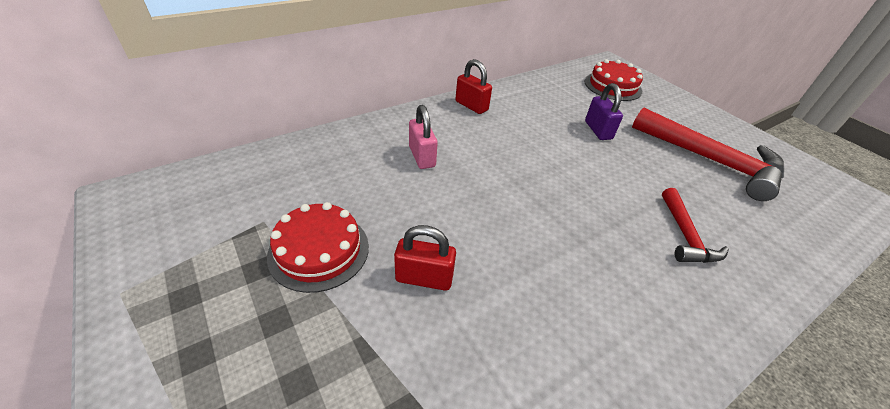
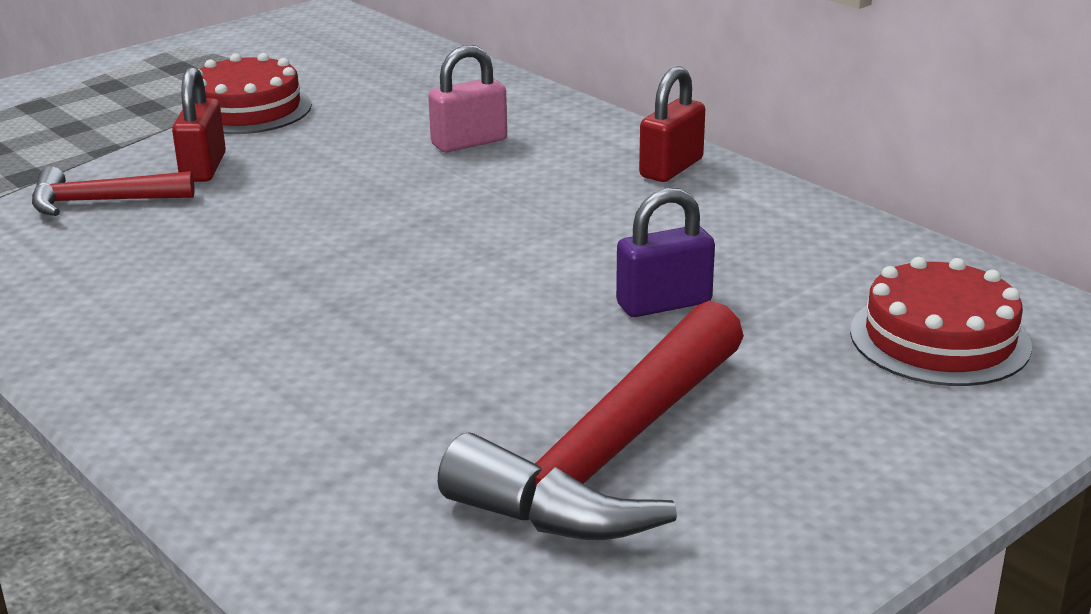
camera: 85 degrees right, 15 degrees down
red hammer [662,188,729,263] -> red hammer moved to [32,167,194,216]

